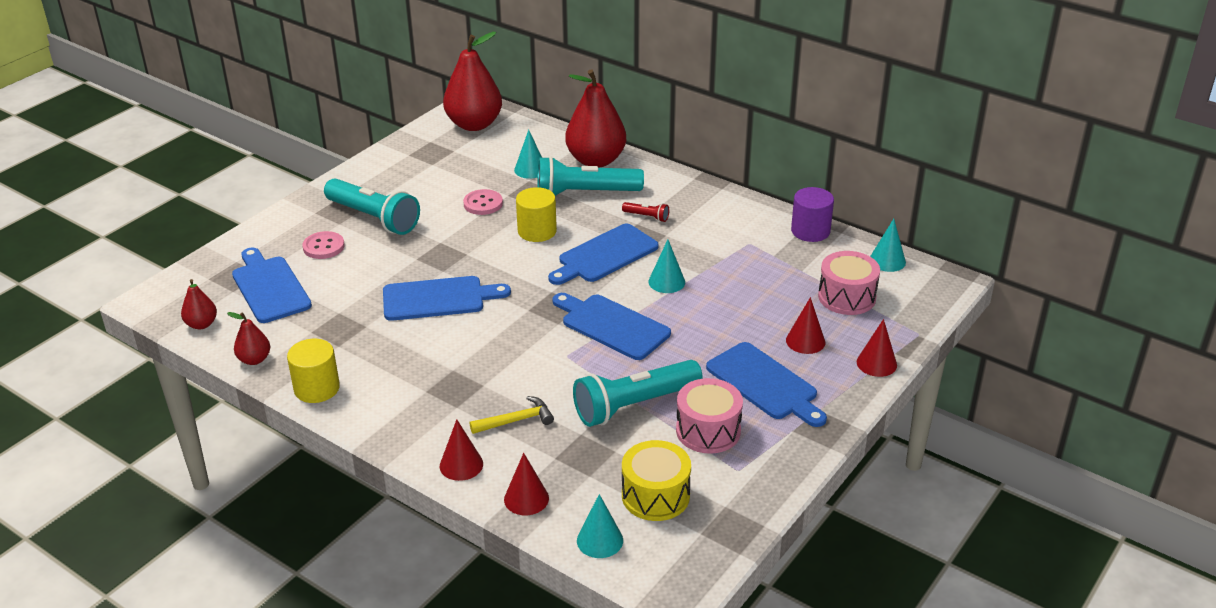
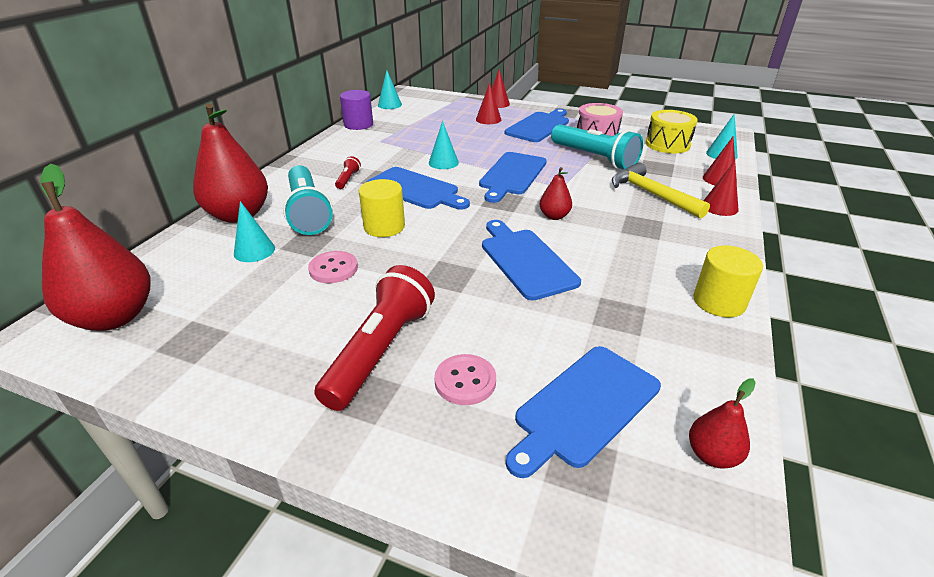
camera: 105 degrees left, 0 degrees up
red pear [227,312,270,365] -> red pear moved to [539,167,572,220]
turquoise flashlight [324,178,420,235] -> red flashlight [314,265,435,411]
yellow hammer [469,396,554,434] -> yellow hammer [612,162,710,219], size x1.56
pink drum [818,251,880,315] -> none

